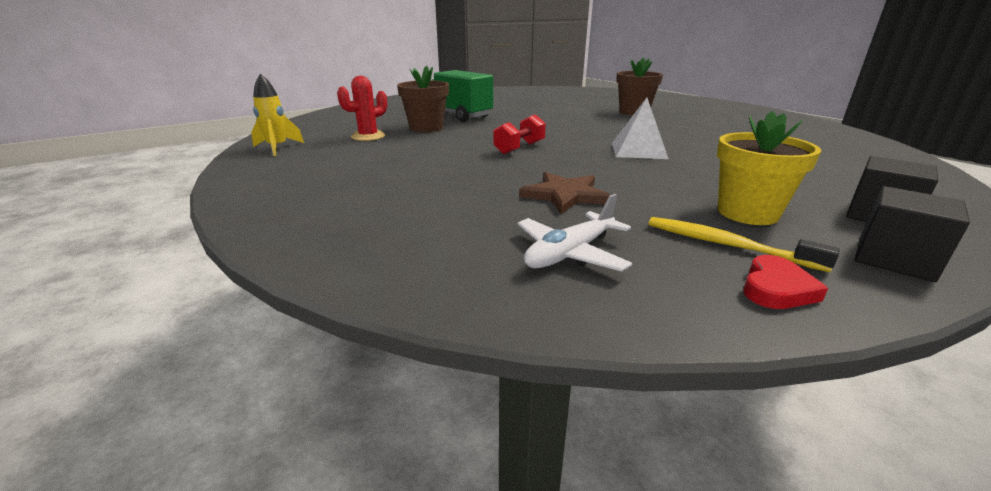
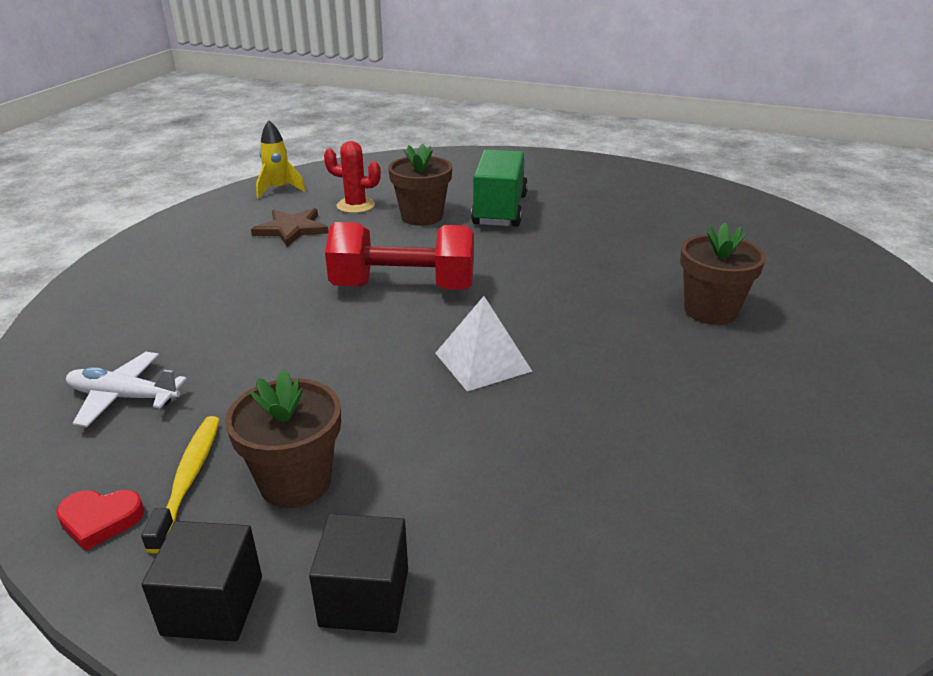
camera: 55 degrees right, 5 degrees up
red dumbbell [493,114,546,154] -> red dumbbell [325,222,474,290], size x1.87
brown star [519,172,610,214] -> brown star moved to [251,208,328,247]
yellow flower pot [717,111,821,225] -> brown flower pot [225,369,341,508]

